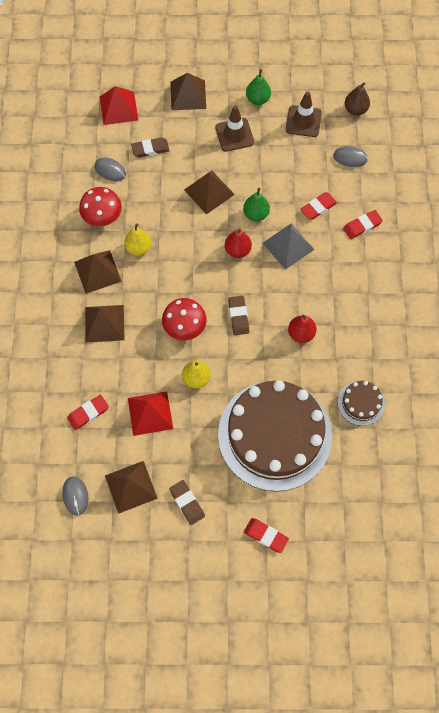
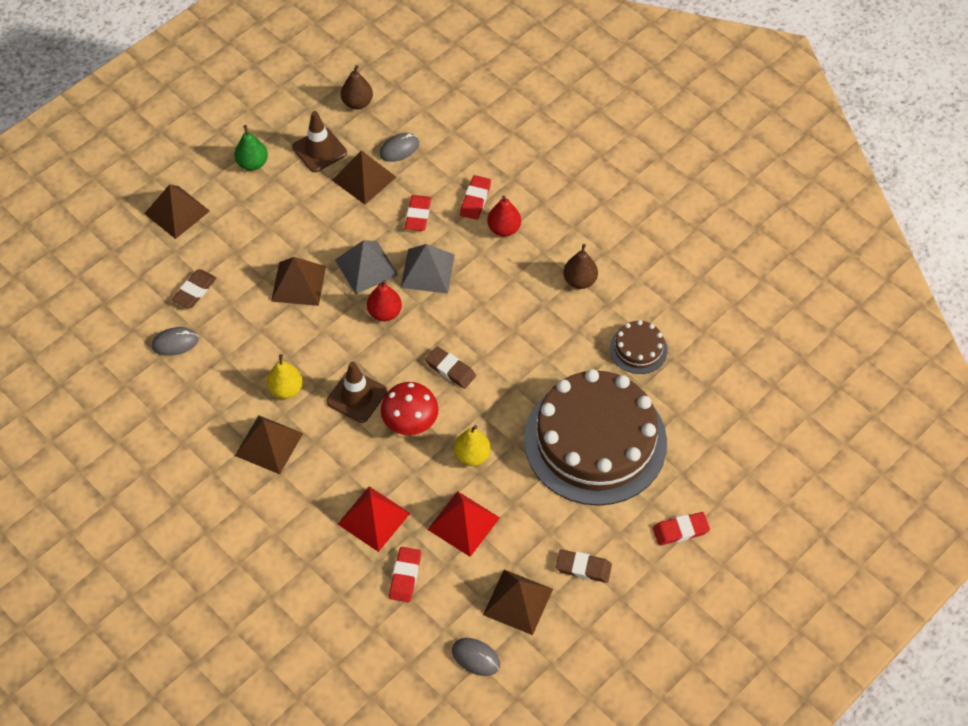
camera: 45 degrees left, 10 degrees down
red mushroom [79,187,122,226] -> none
brown pyramid [85,305,125,343] -> brown pyramid moved to [332,150,396,204]
red pyramid [100,86,138,125] -> red pyramid moved to [338,486,410,552]
brown traffic cone [215,105,254,152] -> brown traffic cone moved to [327,361,387,423]
green pear [243,188,270,221] -> grey pyramid [335,240,398,294]
red pear [288,315,316,343] -> red pear moved to [487,195,521,237]
none -> brown pear [563,244,598,289]

